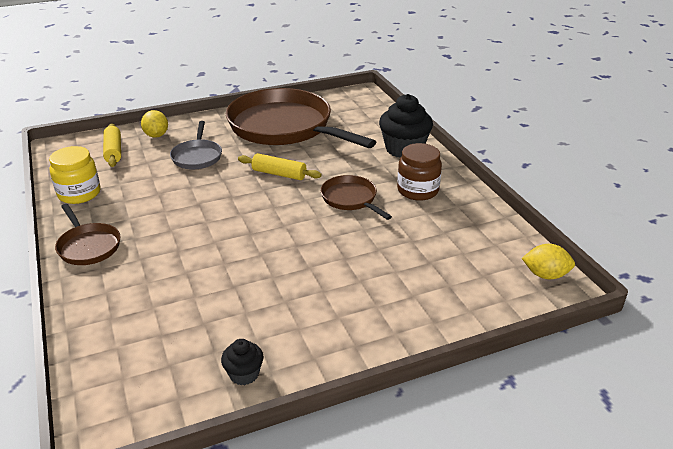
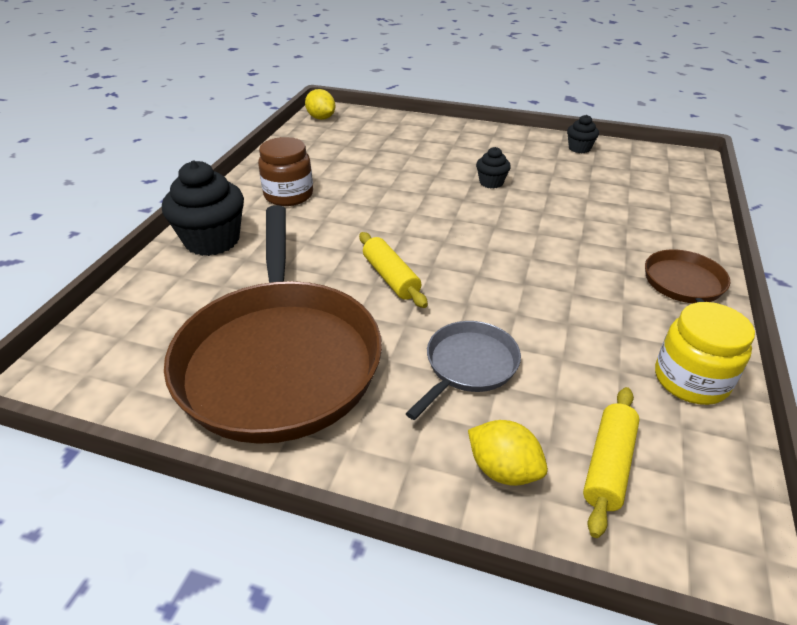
camera: 140 degrees left, 5 degrees up
yellow lemon [141,110,168,138] -> yellow lemon turned 75 degrees counterclockwise [468,420,548,486]
brown pan [321,175,392,220] -> none
none -> black cupcake [476,147,511,189]

